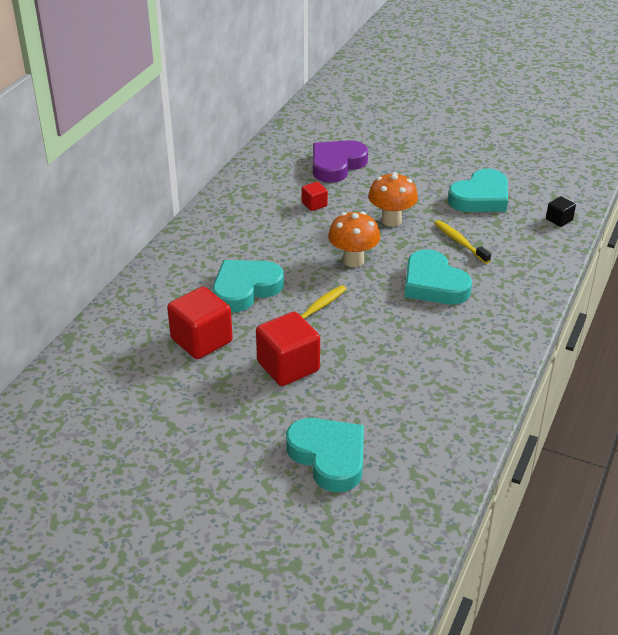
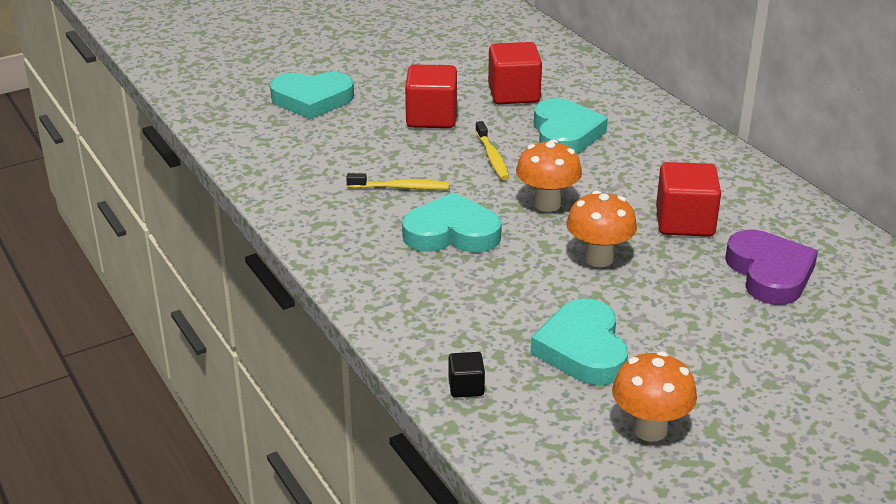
camera: 125 degrees right, 5 degrees down
red cube [302,182,328,211] -> red cube [656,162,721,237], size x1.99
yellow toothbrush [434,220,491,264] -> yellow toothbrush moved to [346,173,449,190]
none -> orange mushroom [612,351,697,442]

